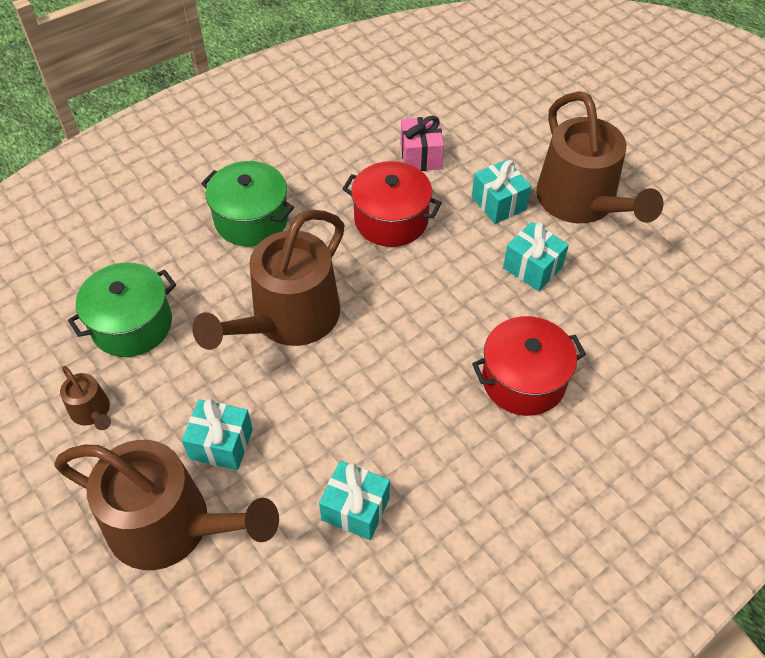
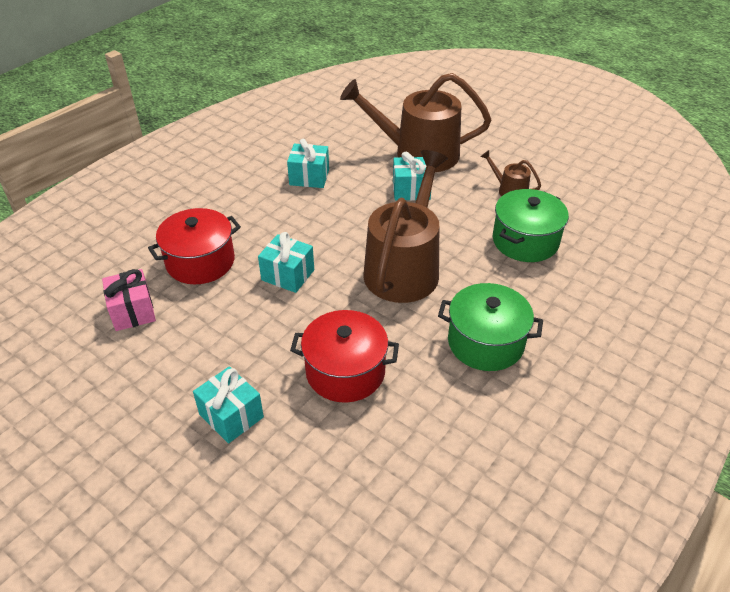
camera: 165 degrees right, 10 degrees down
pink gift [401,116,444,171] -> pink gift moved to [102,269,156,331]
turquoise gift [503,222,569,291] -> turquoise gift moved to [258,232,314,293]
brown watering can [536,91,663,223] -> none

